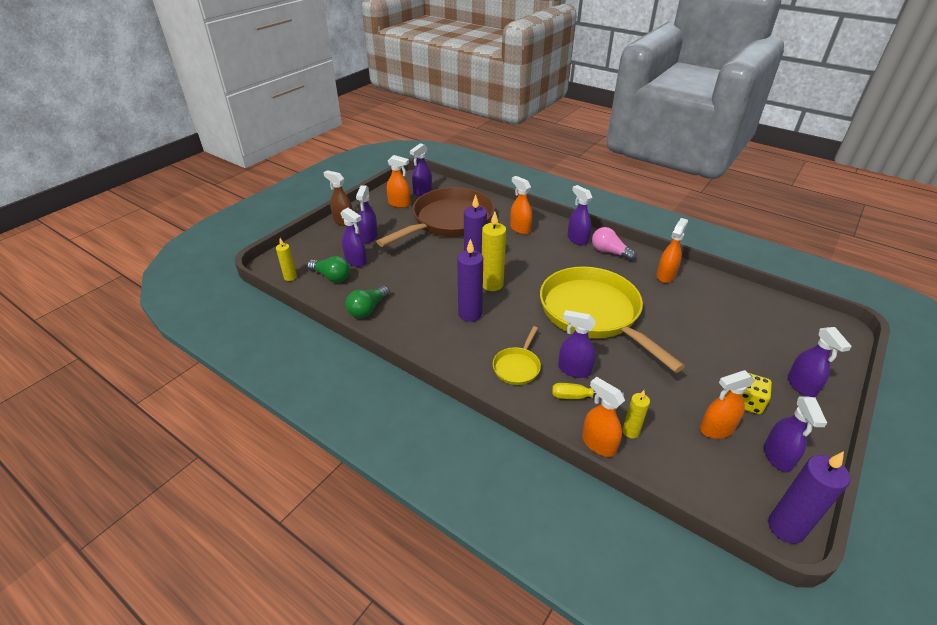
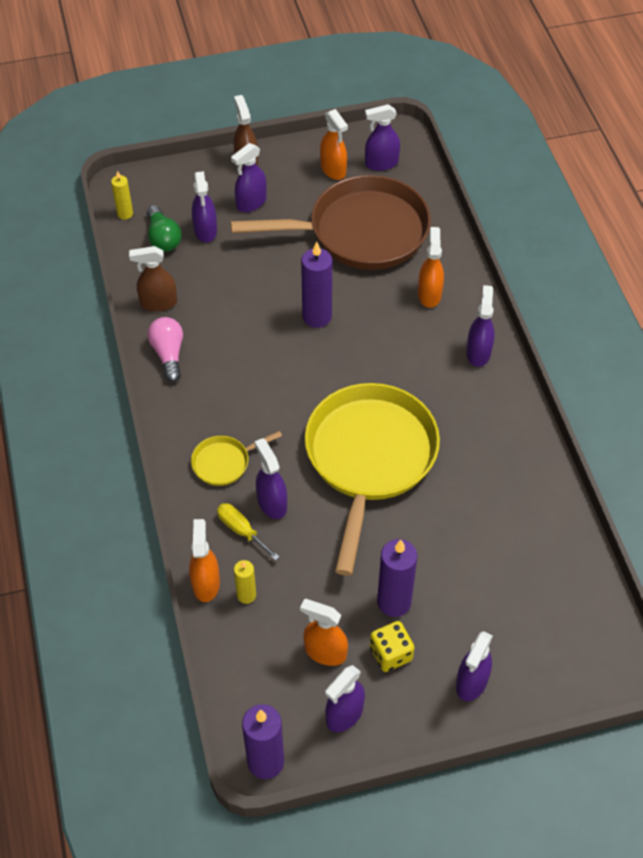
camera: 40 degrees right, 15 degrees up
green light bulb [345,285,390,318] -> brown spray bottle [129,246,177,311]
purple candle [457,239,483,322] -> purple candle moved to [377,539,418,617]
yellow candle [482,212,506,291] -> none
pink light bulb [592,227,637,261] -> pink light bulb moved to [148,317,183,382]
orange spray bottle [656,218,688,283] -> none

